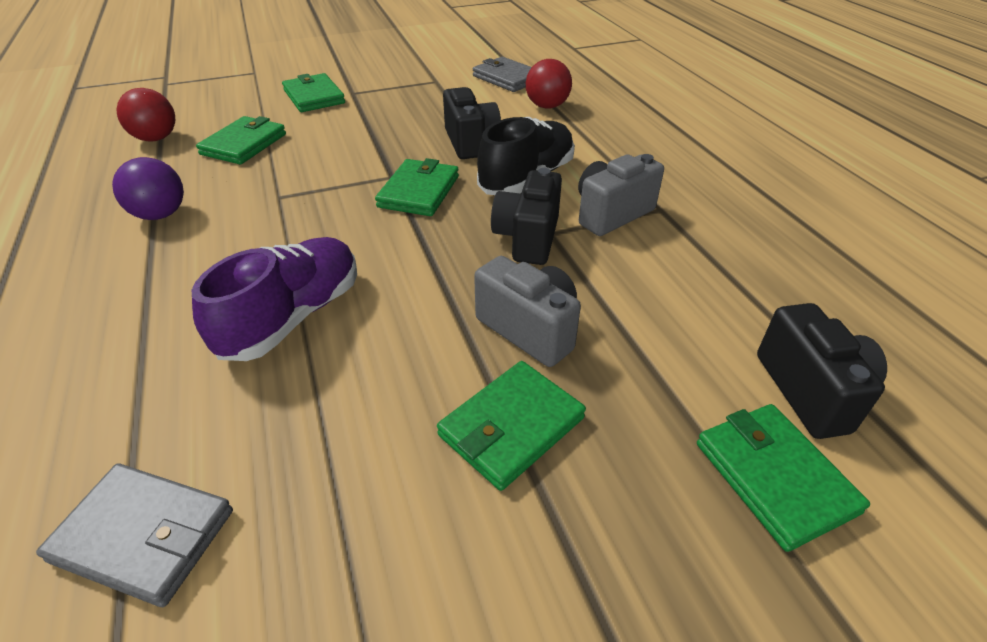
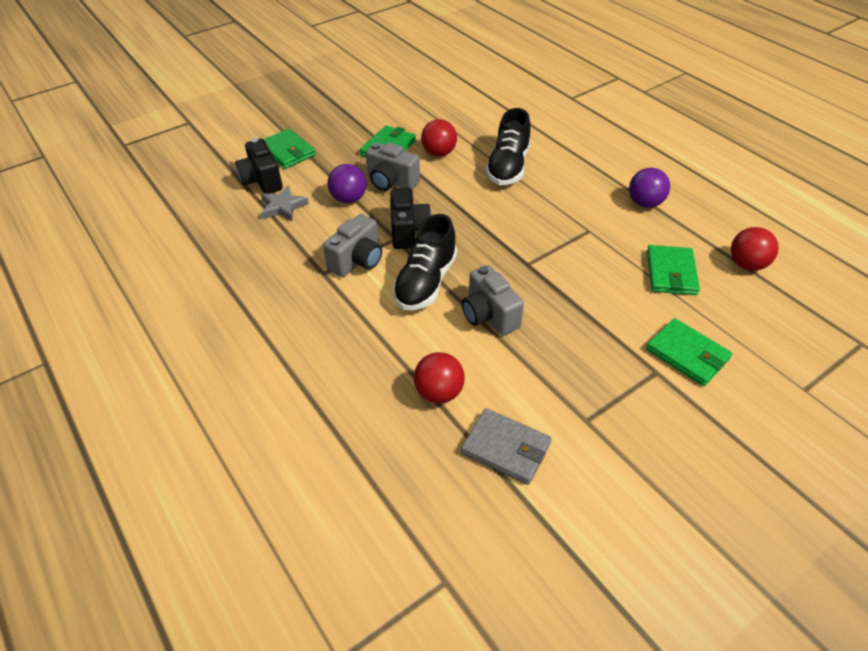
camera: 165 degrees right, 5 degrees up
grey wallet [36,463,233,607] -> none
purple shoe [192,237,357,361] -> black shoe [485,108,531,185]
green wallet [375,158,459,216] -> none
black camera [443,87,501,159] -> grey camera [462,265,524,336]
none -> grey star [261,185,309,221]
none -> purple ball [328,164,367,203]
none -> red ball [421,119,457,157]

